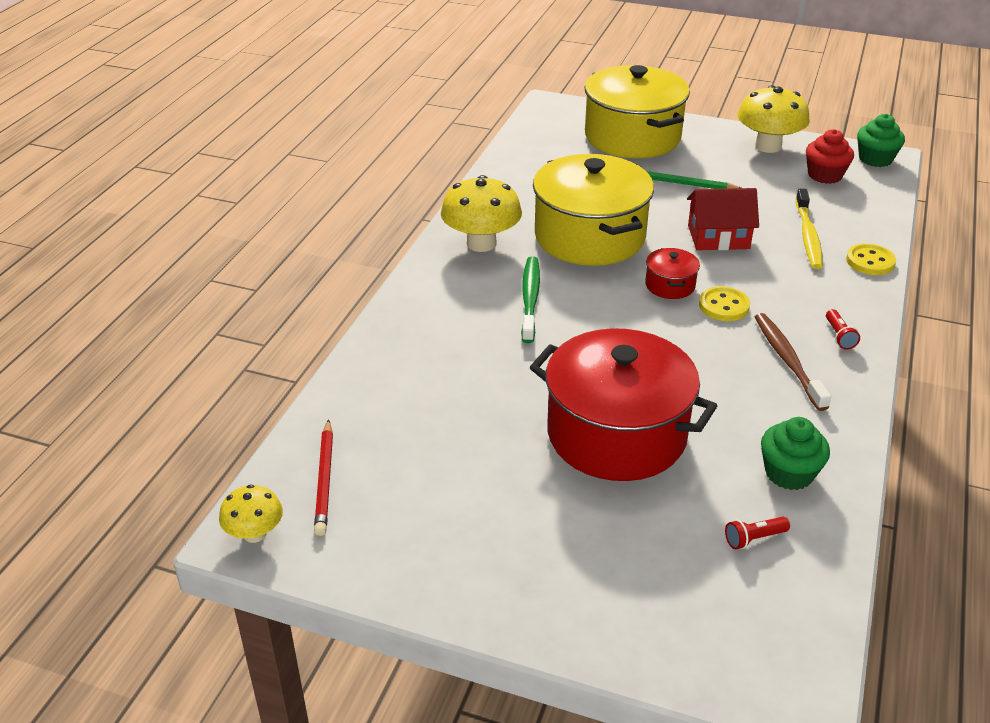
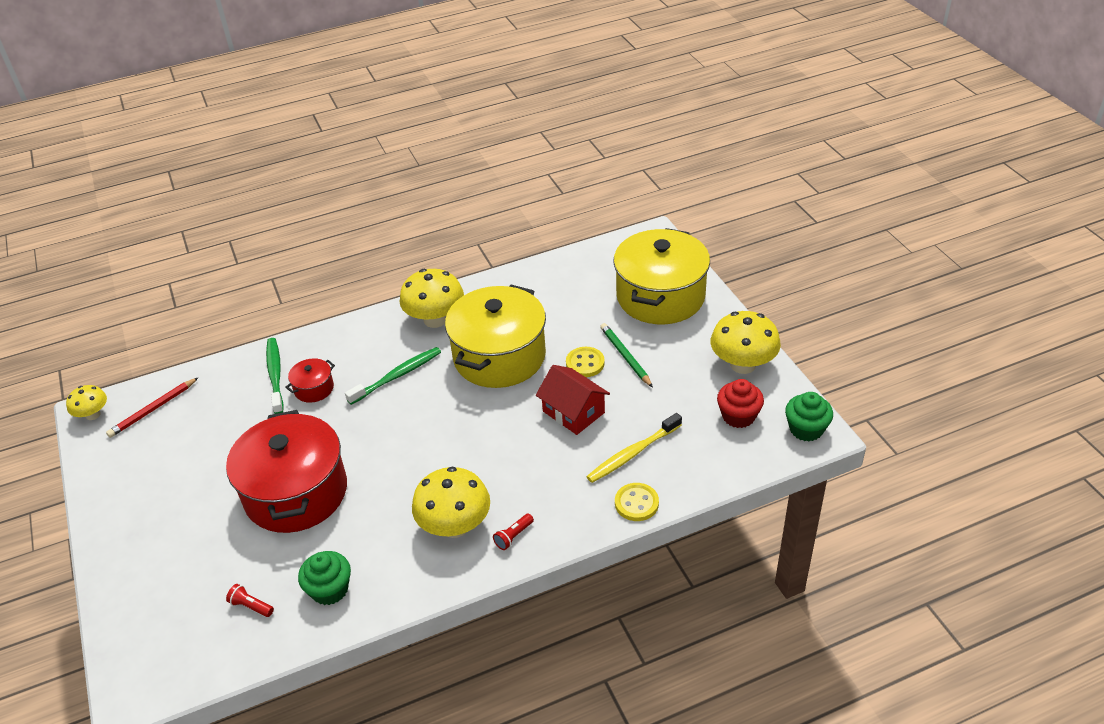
camera: 50 degrees right, 5 degrees up
red pot [645,248,700,299] -> red pot moved to [285,358,335,403]
yellow button [699,286,750,321] -> yellow button moved to [566,347,605,377]
brown toothbrush [755,313,831,411] -> yellow mushroom [412,467,490,538]
none -> green toothbrush [266,338,283,414]

